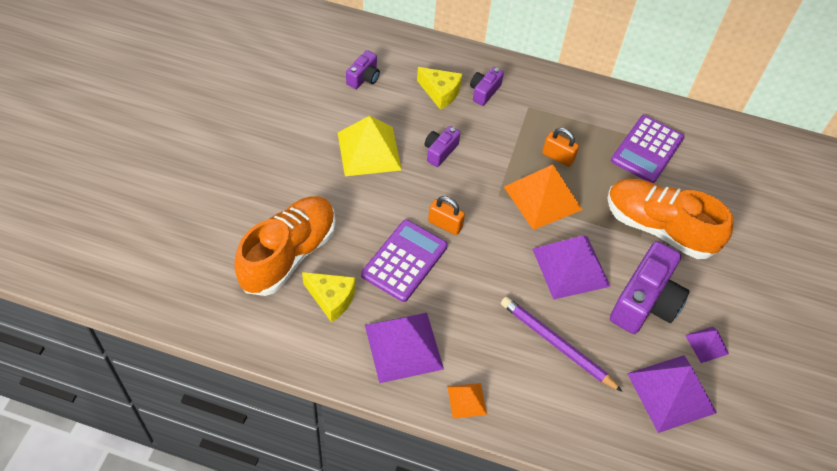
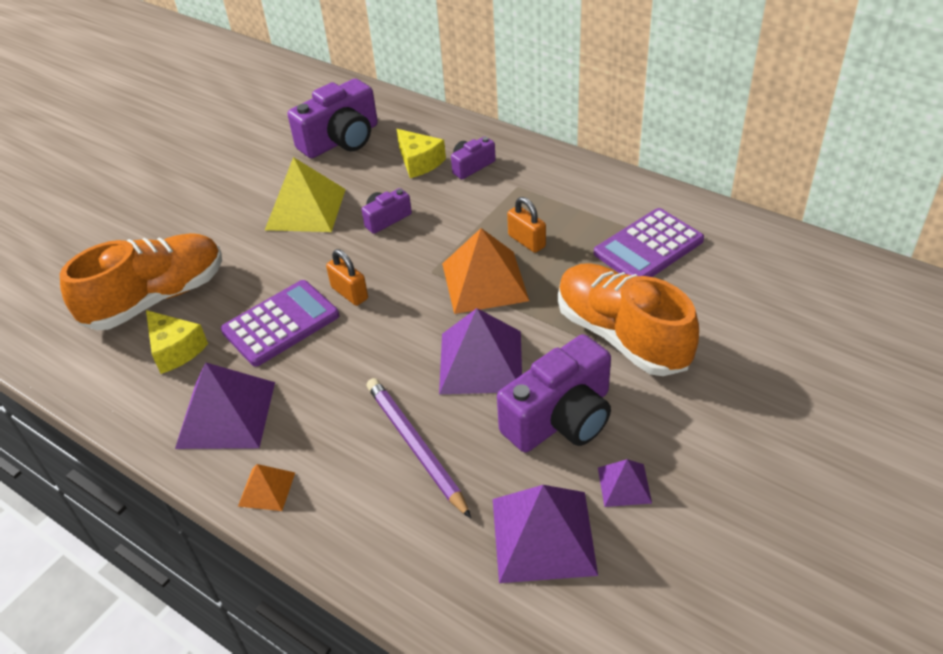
camera: 25 degrees right, 10 degrees down
purple camera [346,50,380,89] -> purple camera [288,78,378,158], size x1.96

